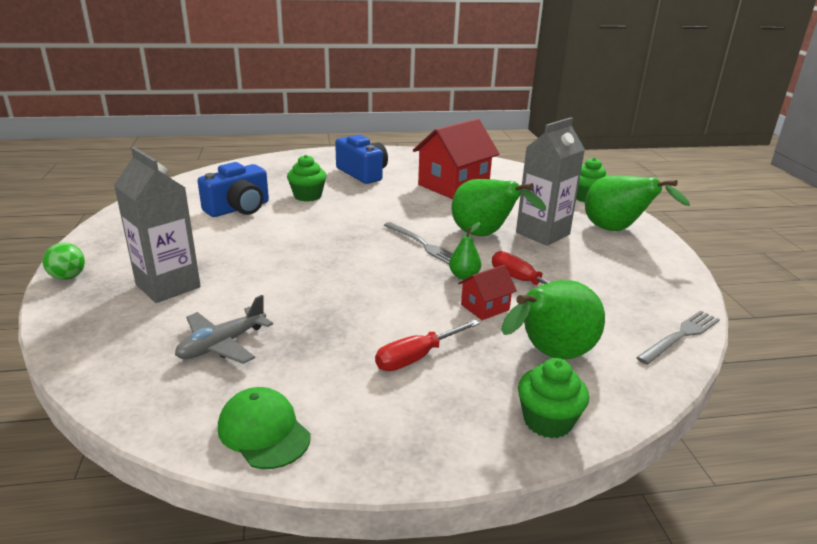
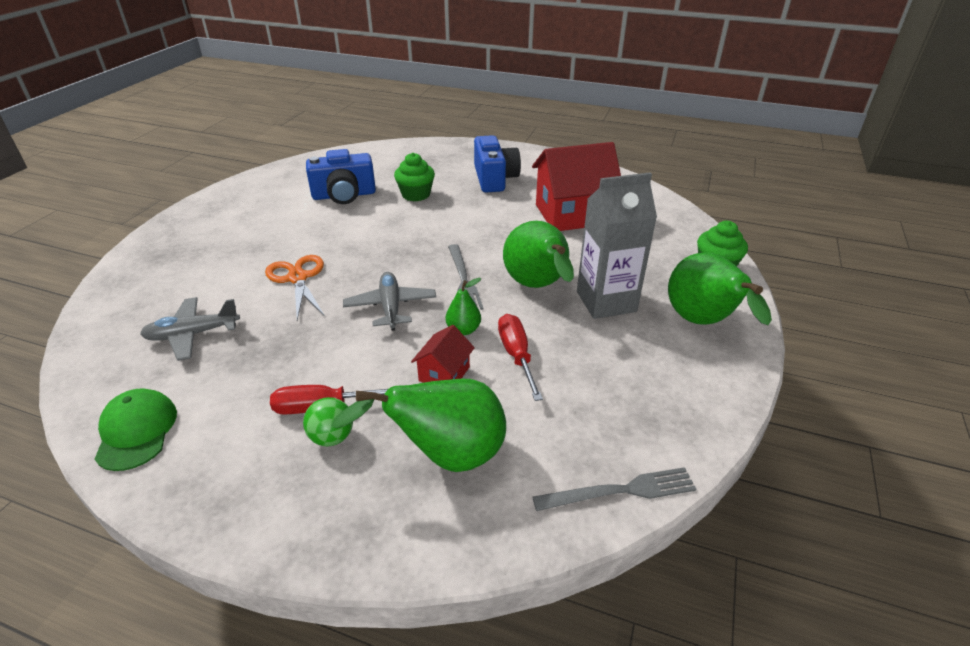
camera: 30 degrees right, 10 degrees up
green ball [43,243,85,280] -> green ball moved to [303,397,353,446]
grey carton [114,147,201,303] -> none
red house [458,265,517,320] -> red house turned 60 degrees counterclockwise [411,325,475,383]
green cupcake [518,358,589,438] -> none
none -> orange scissors [265,255,325,320]
none -> grey plane [343,272,436,331]

